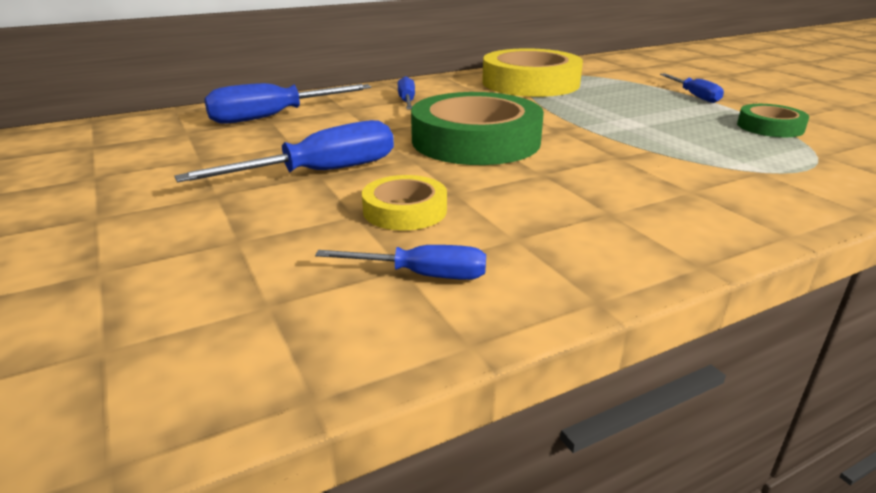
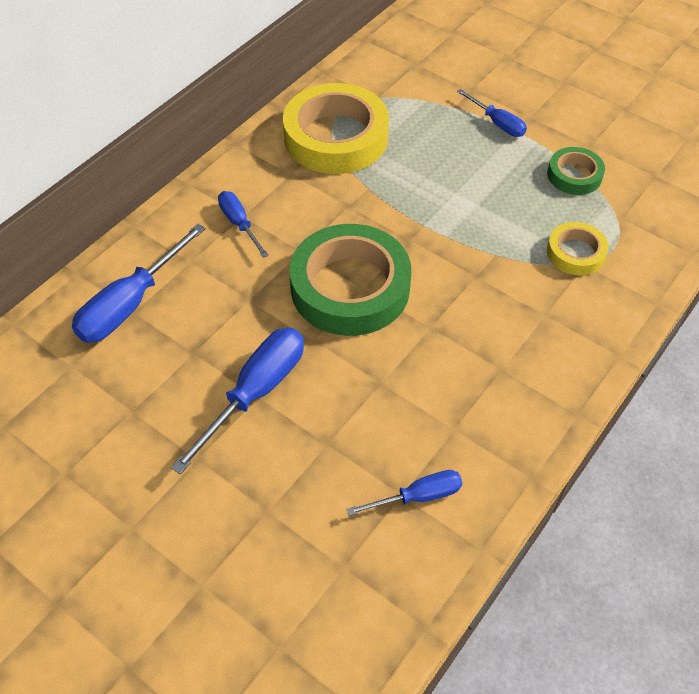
camera: 25 degrees left, 25 degrees up
yellow tape [362,175,447,231] -> yellow tape moved to [547,222,609,275]

